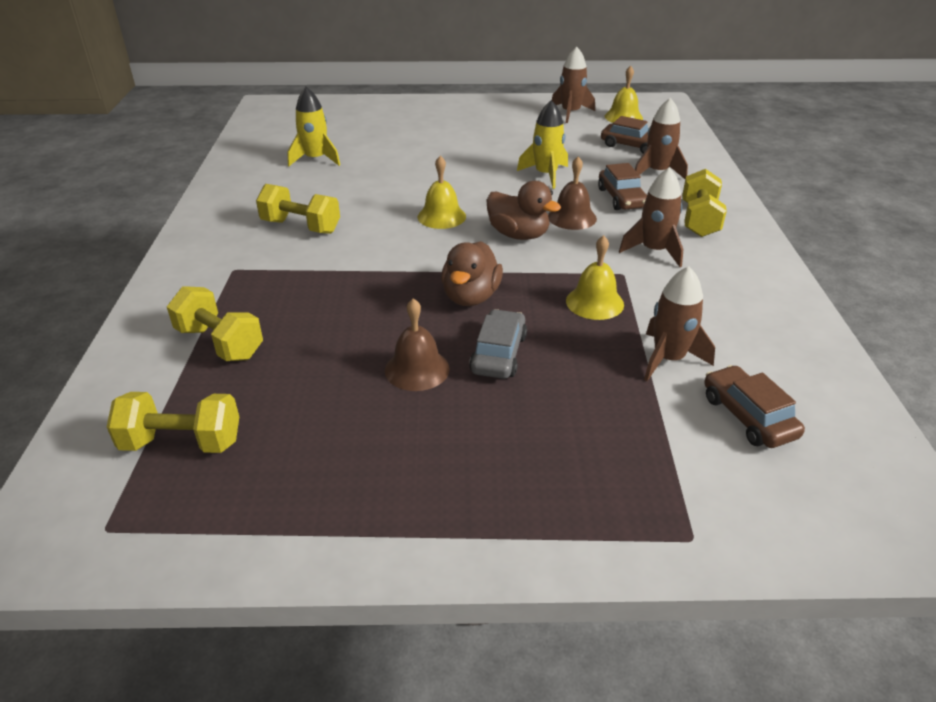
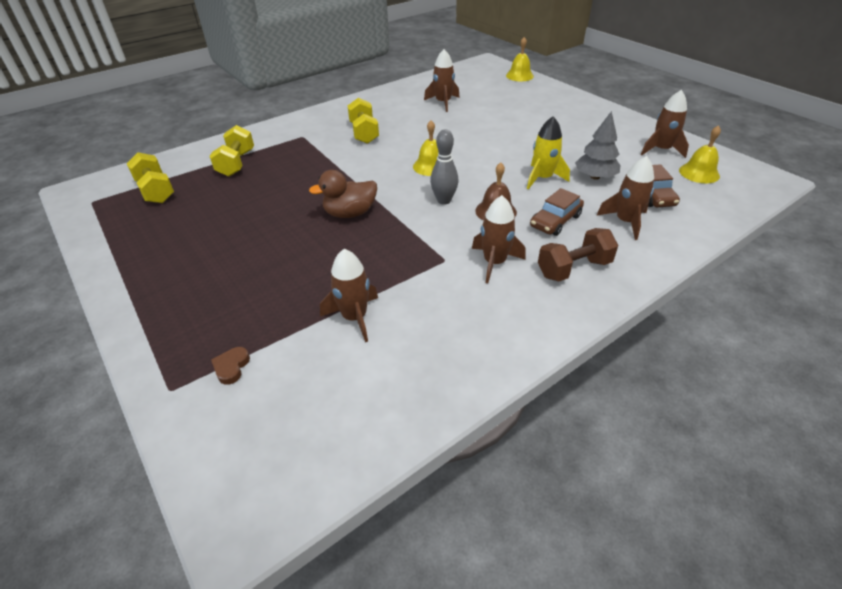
camera: 55 degrees right, 5 degrees up
yellow rocket [287,87,340,166] -> brown rocket [424,49,459,112]
brown bell [385,298,450,391] -> none
grey car [469,309,527,379] -> none
brown duck [486,181,561,240] -> grey bowling pin [430,129,459,205]
yellow bell [566,235,624,320] -> yellow bell moved to [506,37,534,81]
yellow dumbbell [682,169,727,237] -> brown dumbbell [538,228,618,281]
brown car [704,365,805,448] -> none
none -> brown heart [211,347,250,385]
none -> grey tree [575,111,620,180]

